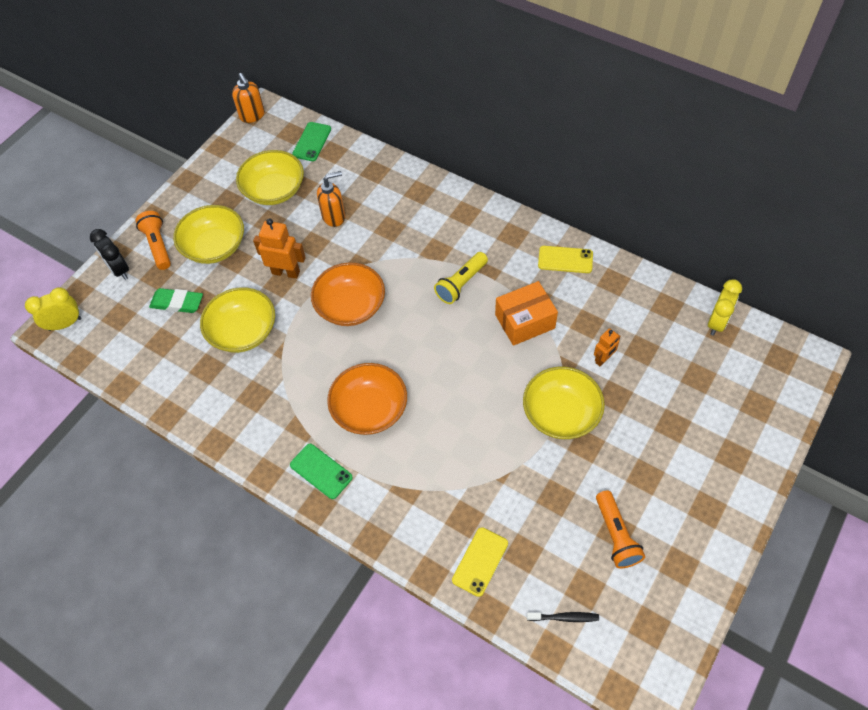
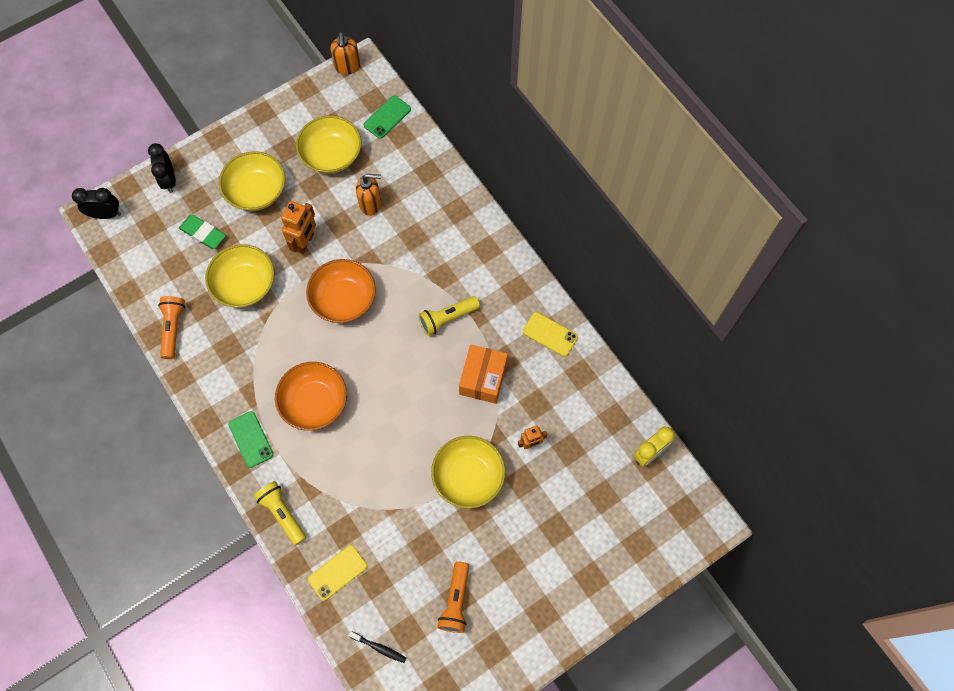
camera: 20 degrees right, 10 degrees up
yellow clock [25,287,81,331] -> black clock [72,188,121,219]
orange flashlight [135,211,171,270] -> orange flashlight moved to [158,296,185,359]
orange robot [253,218,306,279] -> orange robot turned 75 degrees clockwise [281,201,316,254]
orange box [495,281,558,346] -> orange box turned 75 degrees counterclockwise [459,345,508,404]
none -> yellow flashlight [254,481,306,546]

